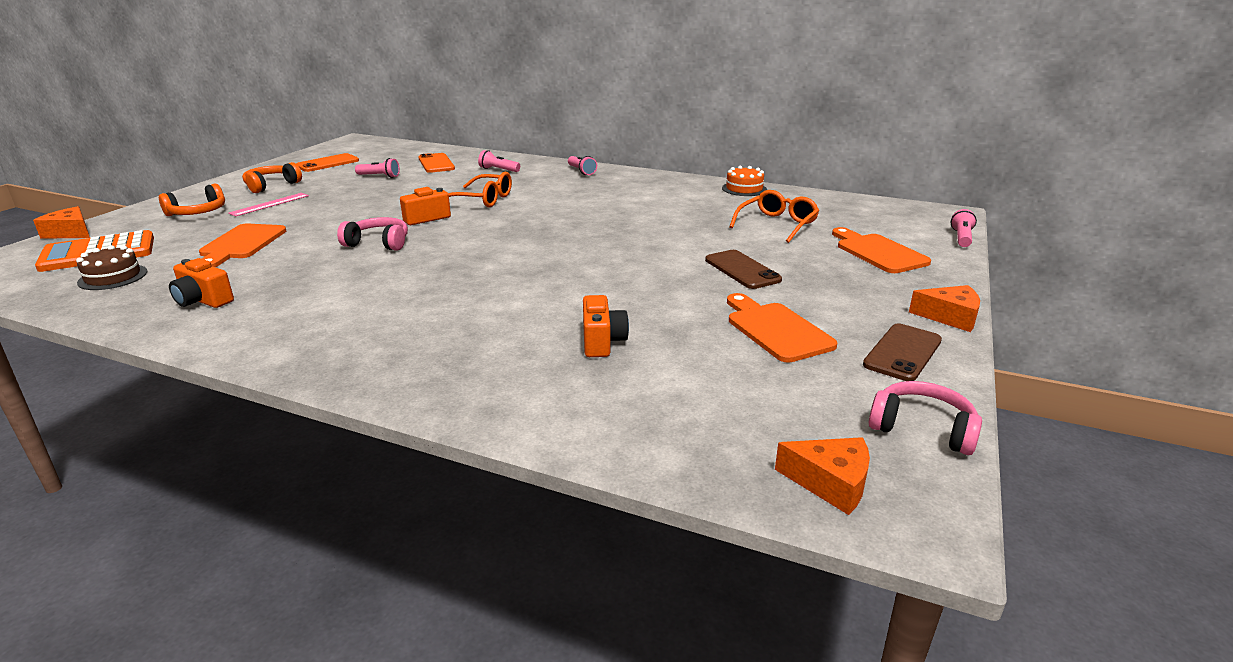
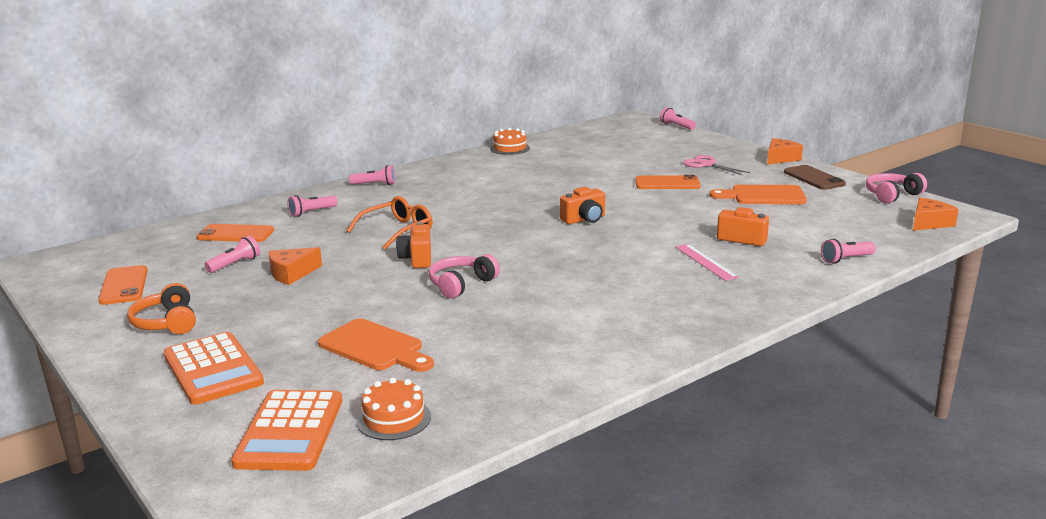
camera: 60 degrees left, 5 degrees down
orange cheese [33,206,90,239] -> orange cheese moved to [269,247,322,285]
brown cake [76,245,148,290] -> orange cake [356,377,431,440]
orange headphones [159,184,225,216] -> orange calculator [164,332,264,405]
orange camera [169,258,234,308] -> orange camera moved to [560,187,605,224]
pink ruler [228,193,309,217] -> pink ruler moved to [676,244,739,281]
brown phone [705,250,782,289] -> orange phone [635,175,701,189]
orange glasses [729,190,819,243] -> none
orange cutting board [832,227,931,273] -> none
none -> pink scissors [683,155,750,175]
none -> pink flashlight [821,239,876,264]

